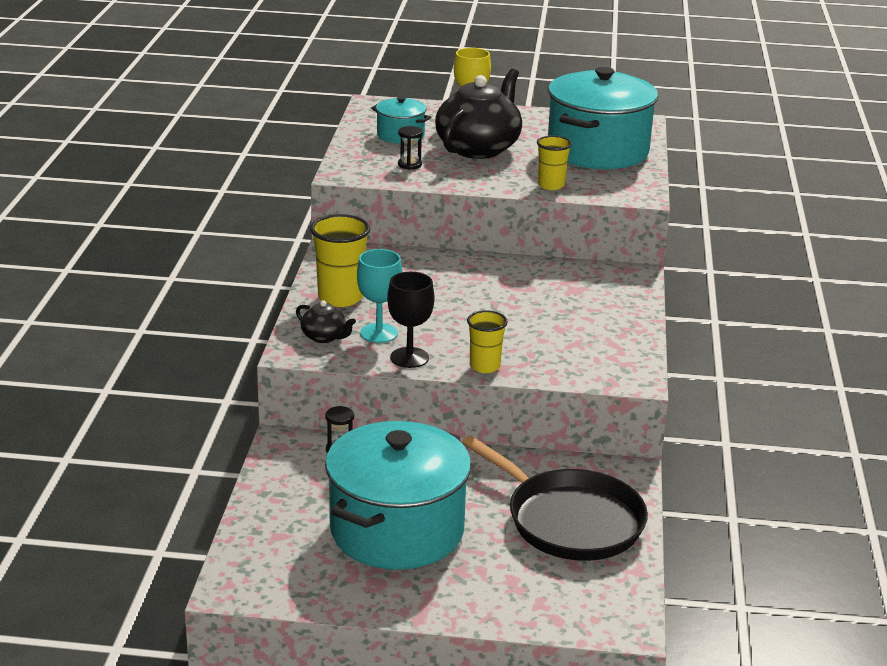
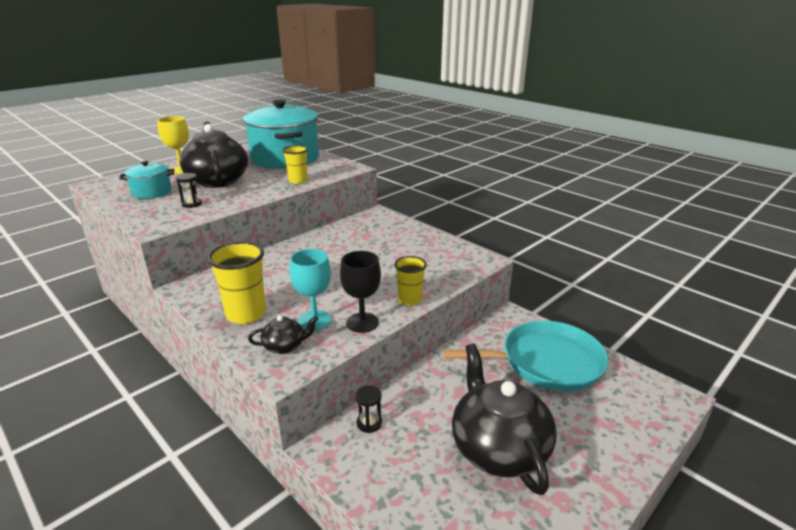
camera: 50 degrees left, 0 degrees up
turquoise pot [325,421,471,570] -> black teapot [452,344,556,495]
black pan [462,436,648,561] -> turquoise pan [444,321,608,391]

